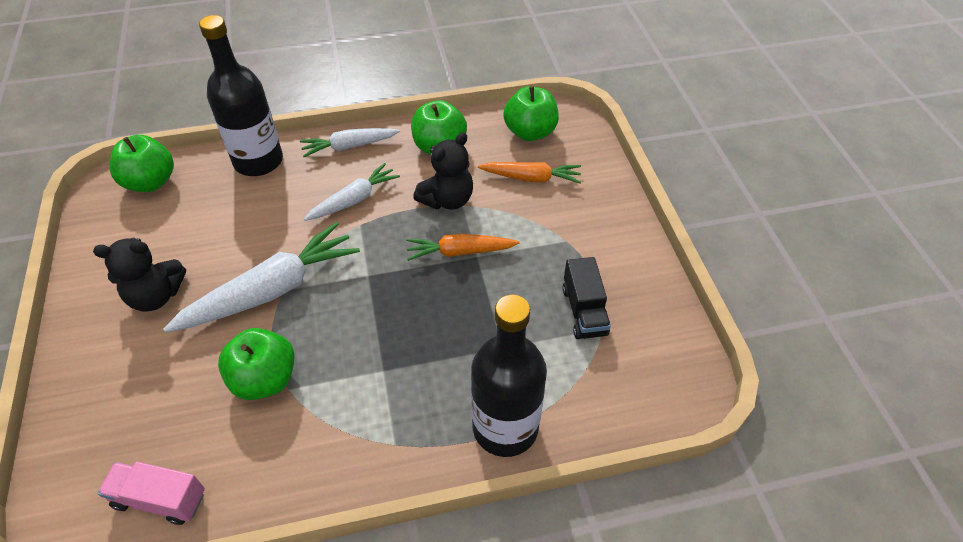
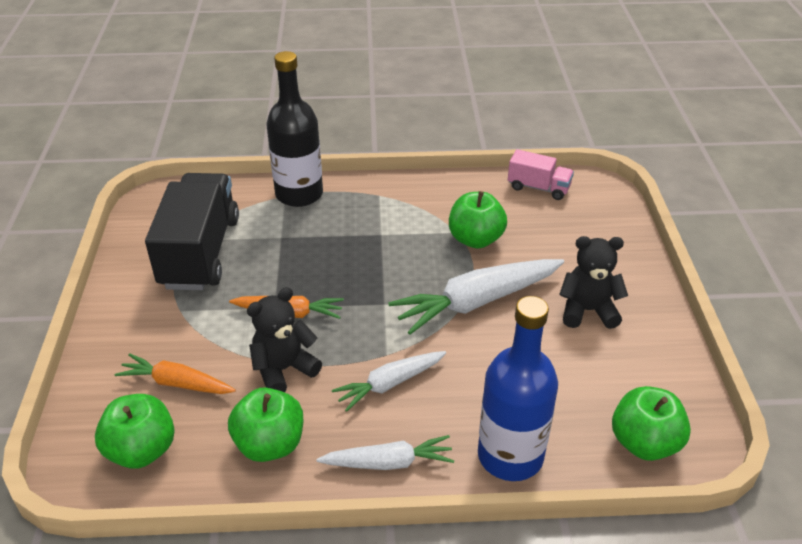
camera: 170 degrees left, 10 degrees down
black bottle [199,15,283,176] -> blue bottle [478,296,558,481]
black truck [563,257,611,339] -> black truck [145,173,239,290], size x1.99

